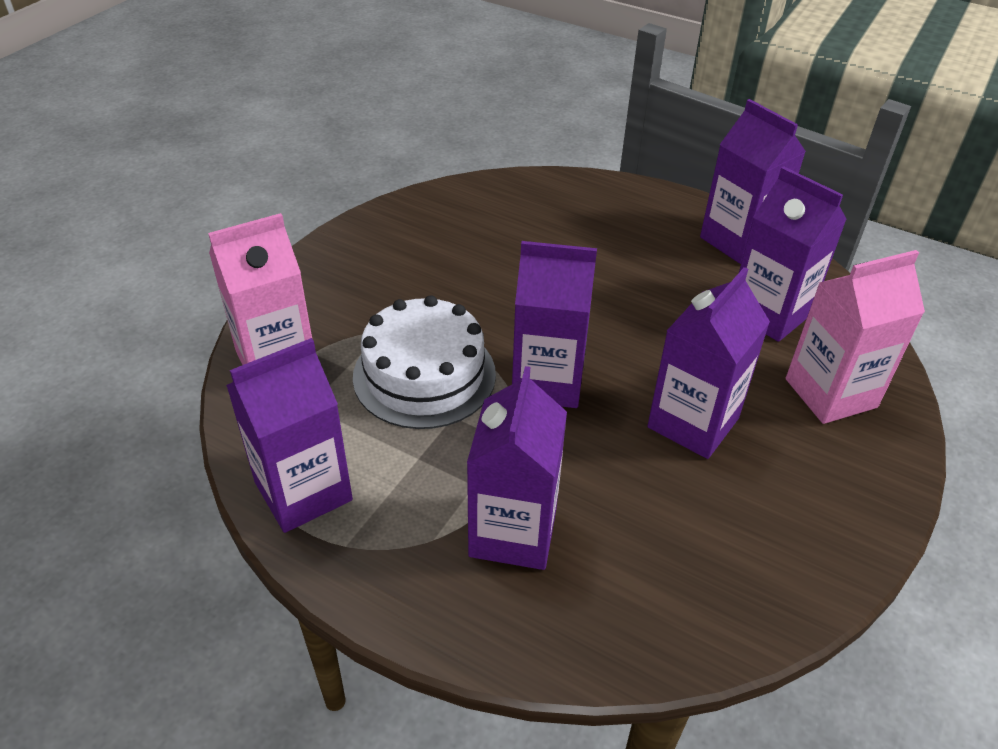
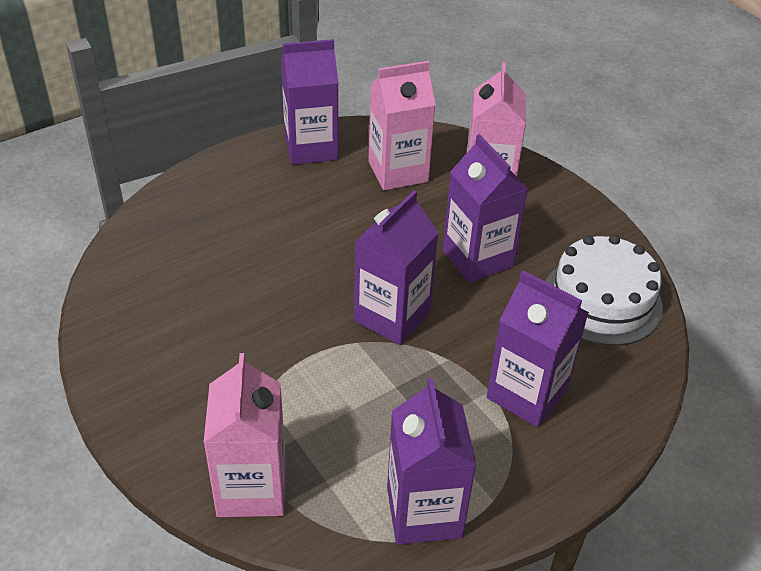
camera: 65 degrees left, 0 degrees up
white cake [353,295,496,429] -> white cake moved to [545,235,663,346]
purple carton [739,166,847,342] -> pink carton [368,61,436,190]

